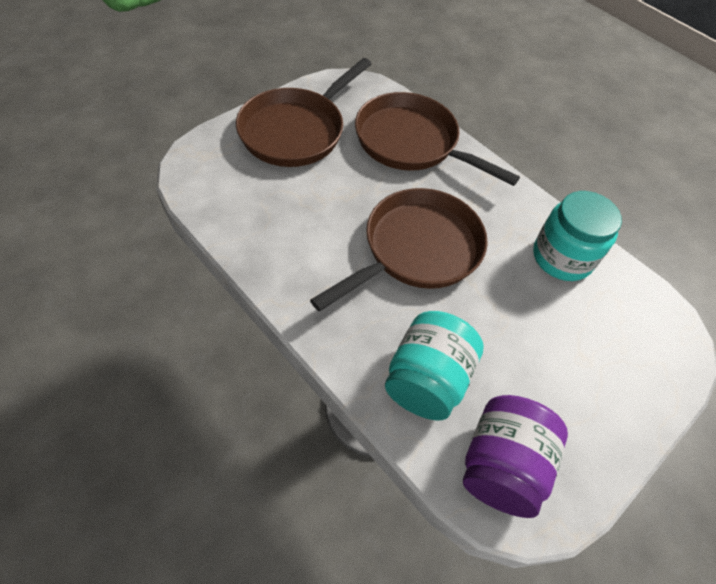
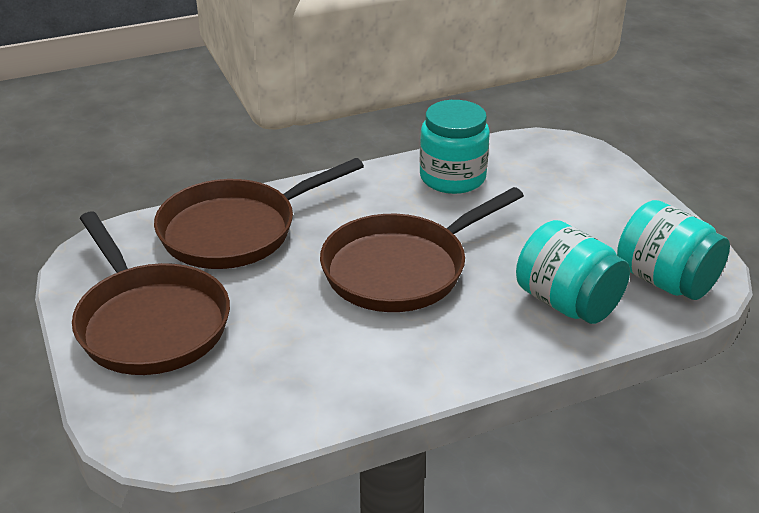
camera: 65 degrees left, 20 degrees down
brown pan [310,188,488,311] -> brown pan turned 105 degrees counterclockwise [320,187,524,312]
purple jar [463,395,568,518] -> turquoise jar [617,200,730,300]

